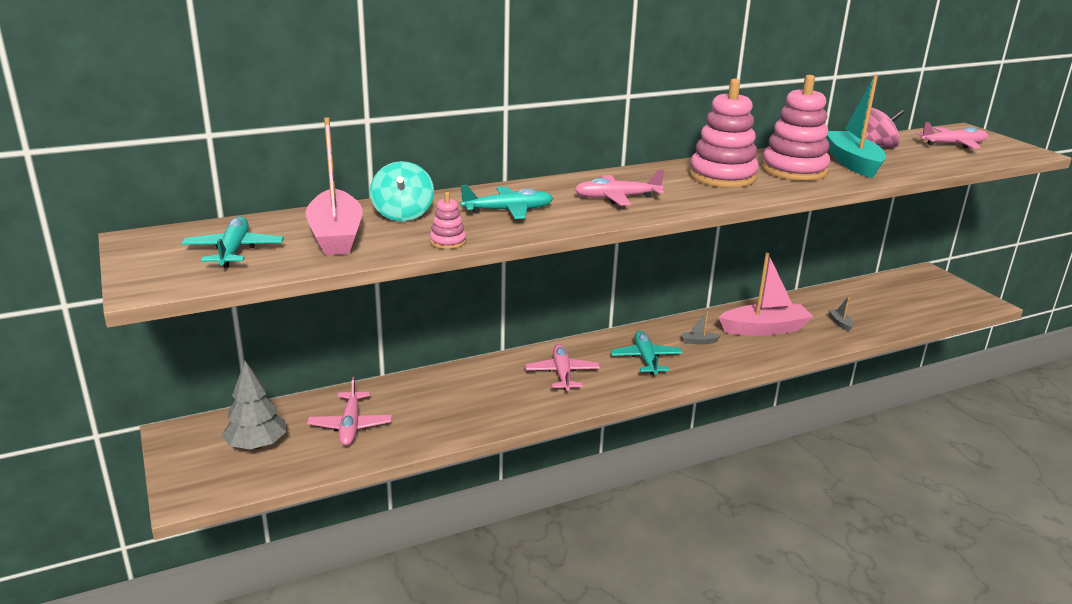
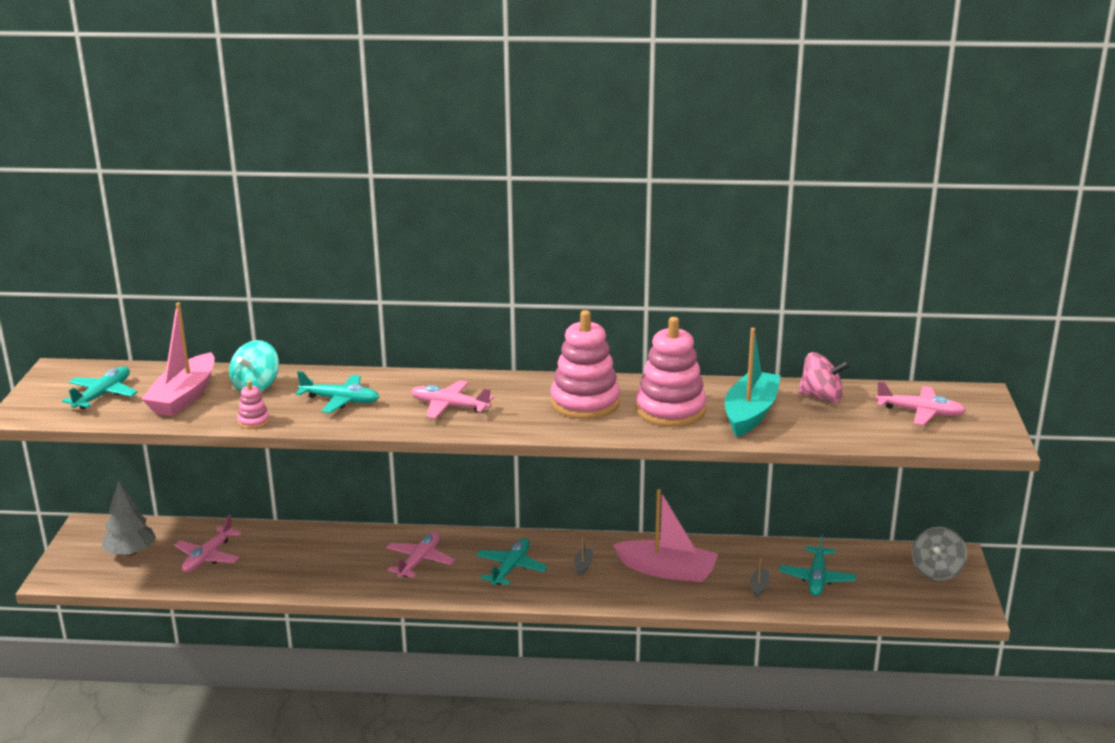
camera: 30 degrees right, 0 degrees up
grey boat [682,311,721,344] -> grey boat turned 75 degrees clockwise [574,537,593,576]
none -> turquoise plane [779,534,856,596]
none -> grey spinning top [912,527,968,581]

